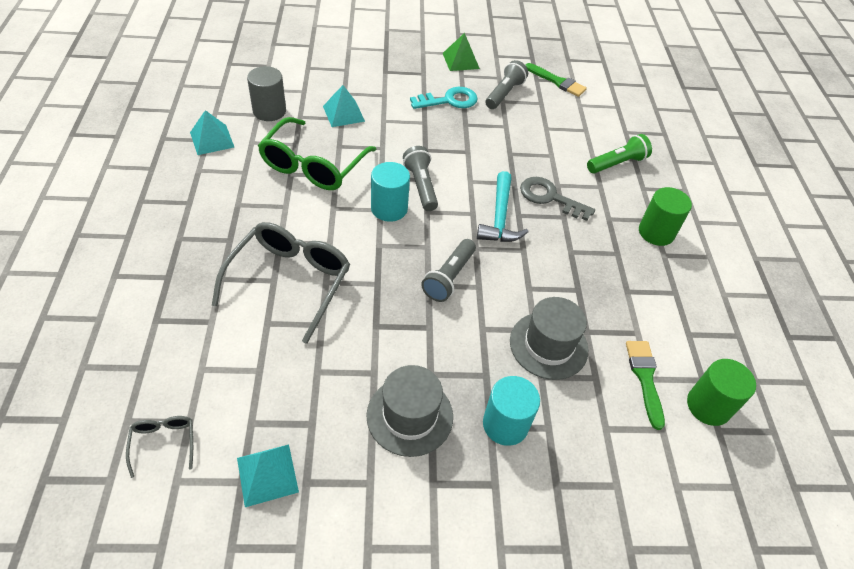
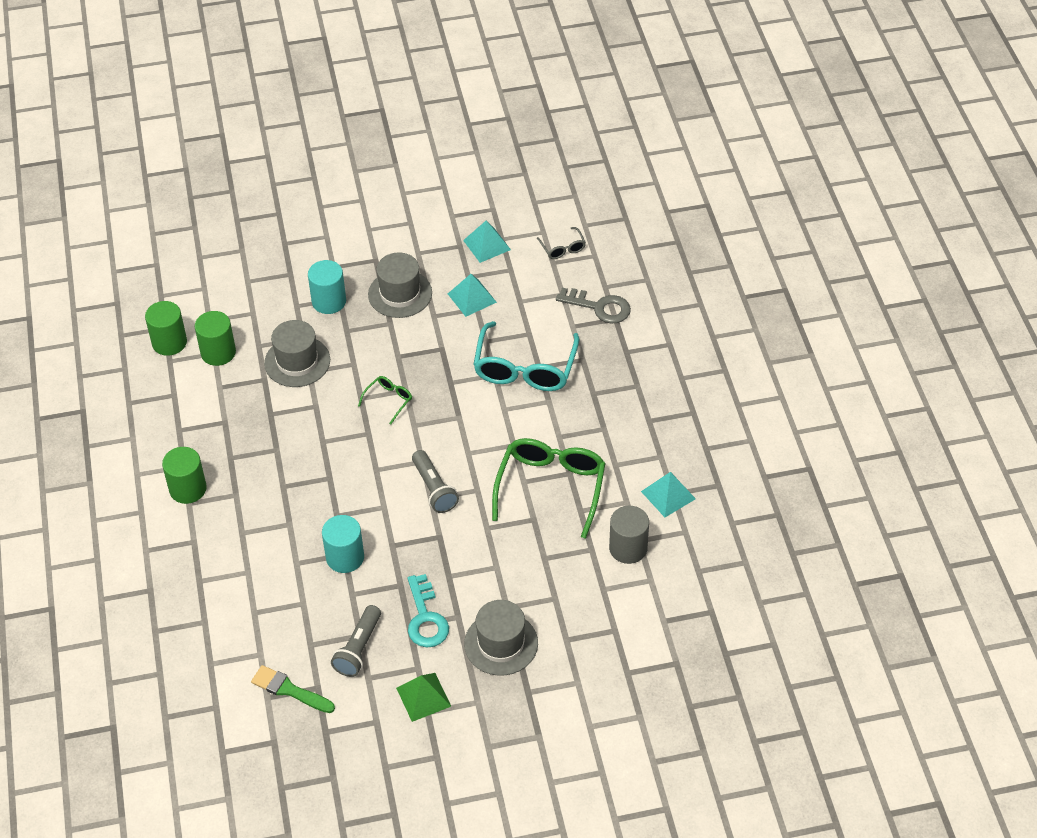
camera: 175 degrees right, 0 degrees up
grey glasses [212,222,350,344] -> turquoise glasses [473,321,579,391]
turquoise pyramid [323,85,365,127] -> turquoise pyramid moved to [448,274,497,317]
turquoise cylinder [371,162,410,222] -> turquoise cylinder moved to [322,515,364,573]
turquoise key [410,87,478,109] -> turquoise key turned 75 degrees counterclockwise [408,574,449,647]
grey flashlight [421,239,476,302] -> green glasses [358,376,412,425]
turquoise hammer [477,171,528,242] -> none
grey key [520,177,595,221] -> grey key moved to [556,288,631,323]
green flashlight [587,134,652,173] -> none
green brush [626,341,665,430] -> green cylinder [195,311,236,366]
none -> grey hat [464,600,538,676]

